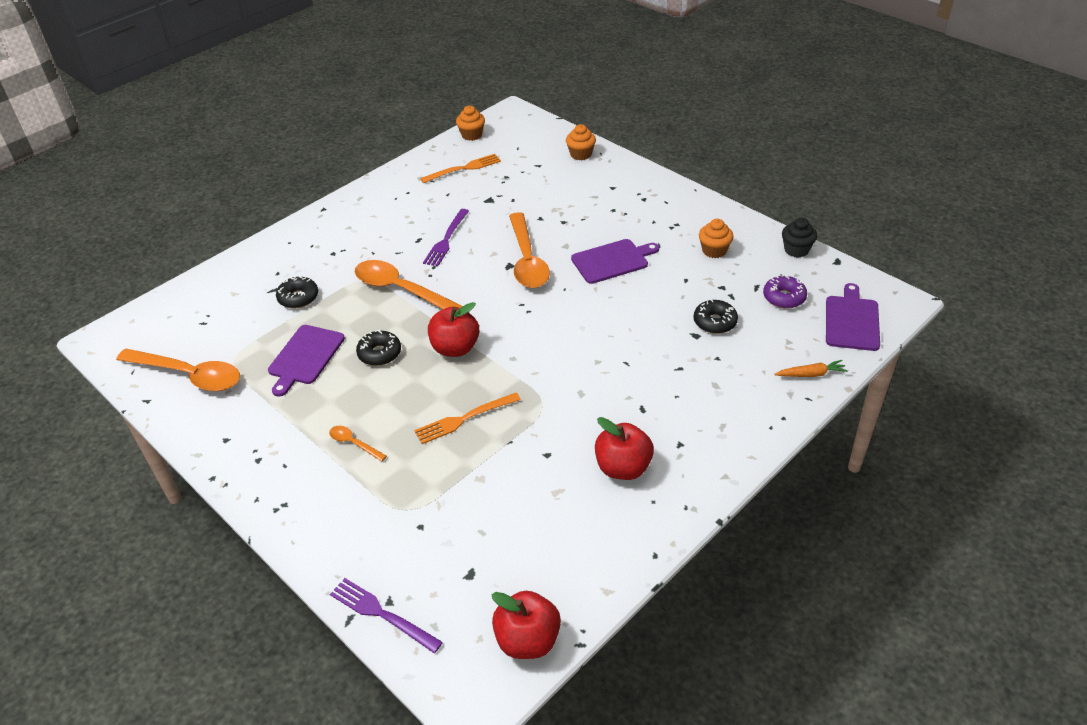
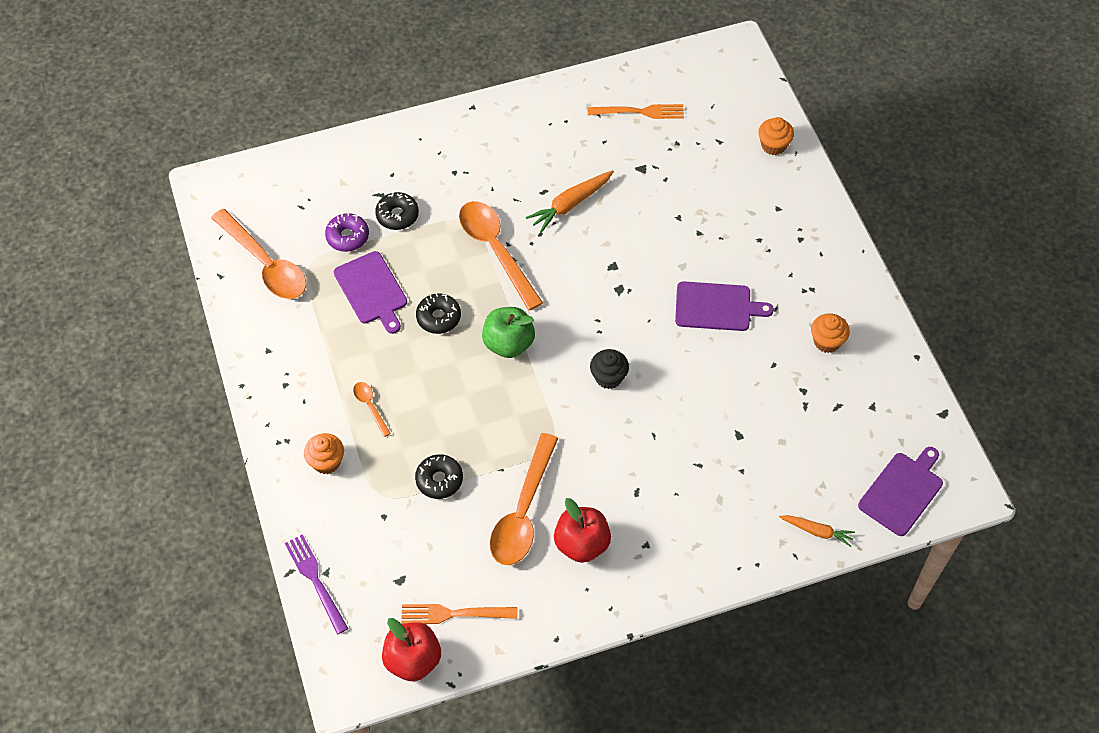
camera: 25 degrees right, 15 degrees up
purple cutting board [268,325,345,397] -> purple cutting board turned 75 degrees counterclockwise [334,251,407,334]
orange fork [414,393,521,444] -> orange fork moved to [401,604,517,624]
purple fork [423,209,469,267] -> orange carrot [526,170,614,233]
red apple [428,302,479,357] -> green apple [482,307,535,358]
orange cupcake [456,106,485,141] -> orange cupcake moved to [304,433,344,474]
orange spoon [509,212,550,288] -> orange spoon moved to [490,433,558,565]
black donut [694,299,738,334] -> black donut moved to [415,454,463,499]
purple donut [763,275,807,309] -> purple donut moved to [325,213,369,252]
black cupcake [782,218,817,258] -> black cupcake moved to [590,349,629,389]

